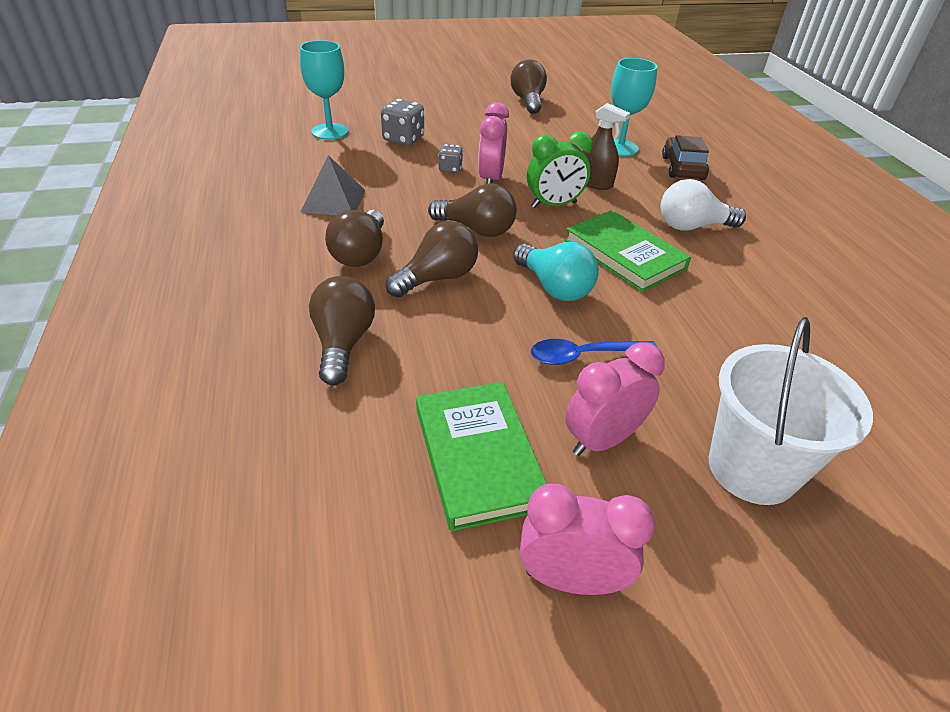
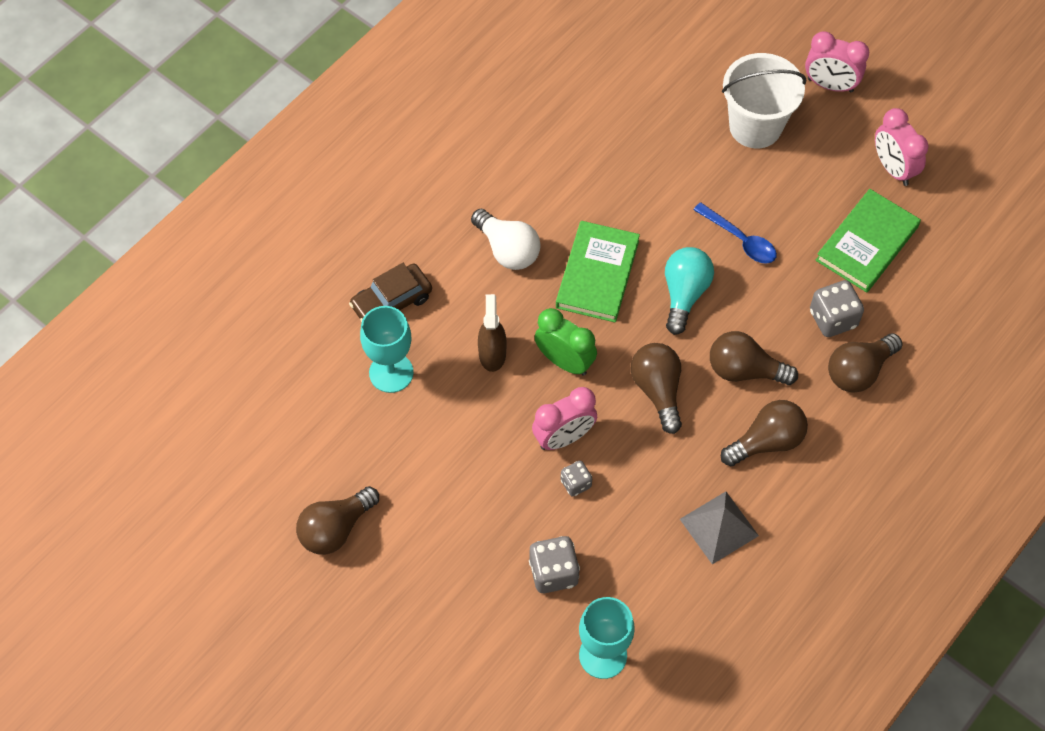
camera: 125 degrees left, 20 degrees up
pink clock [565,342,665,456] -> pink clock moved to [805,31,869,93]
none -> grey dice [810,280,864,337]

